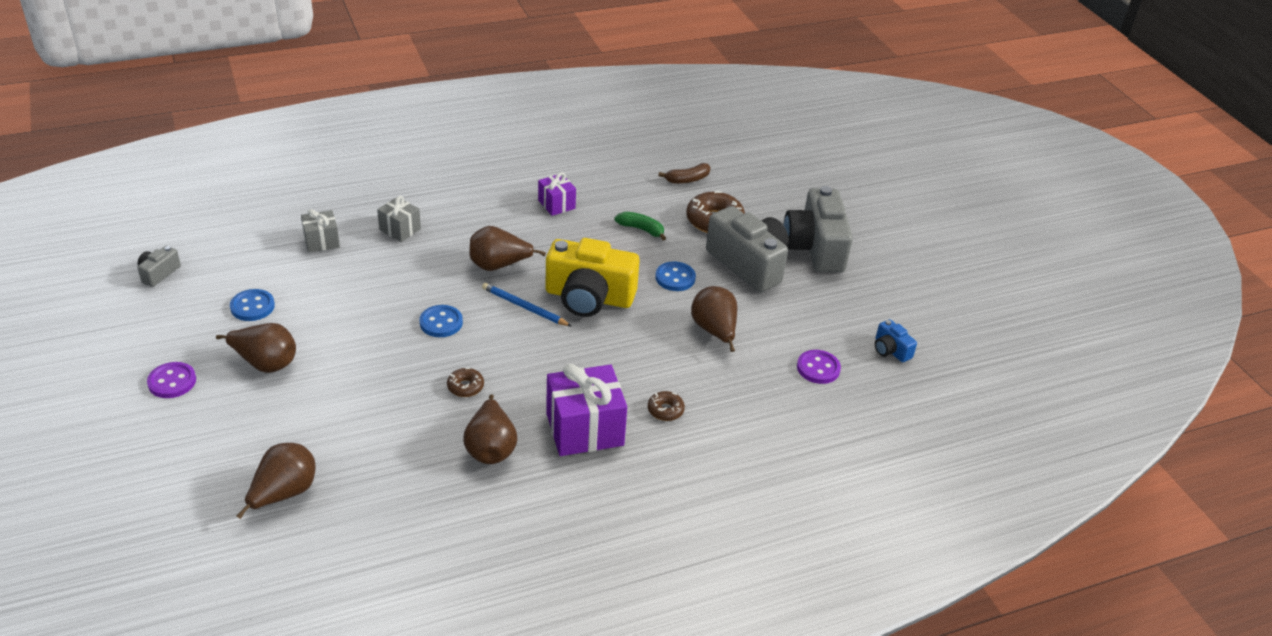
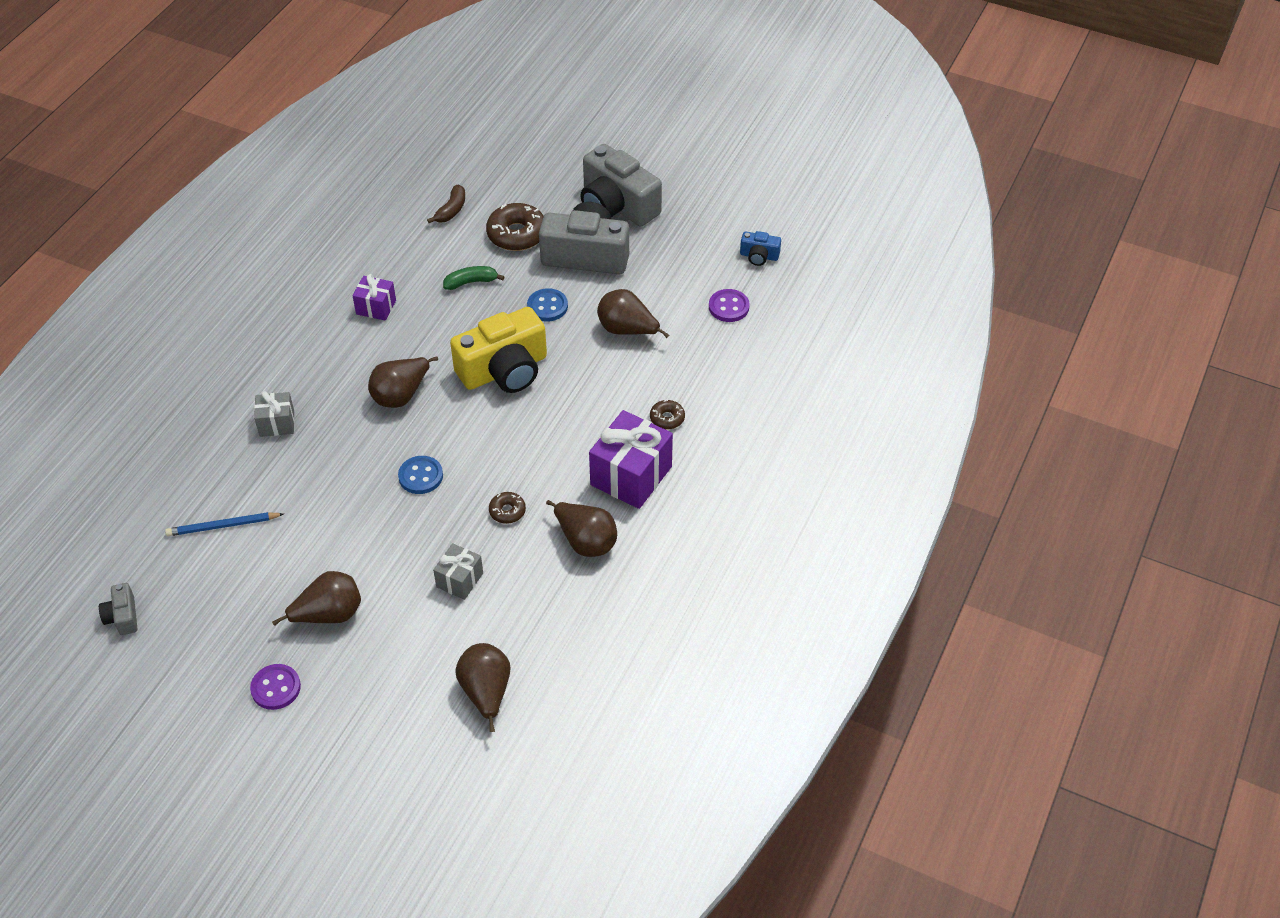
camera: 40 degrees left, 10 degrees up
blue button [230,289,275,321] -> none
grey gift [301,209,340,253] -> grey gift moved to [433,543,483,600]
blue pencil [482,283,571,326] -> blue pencil moved to [165,512,284,536]

